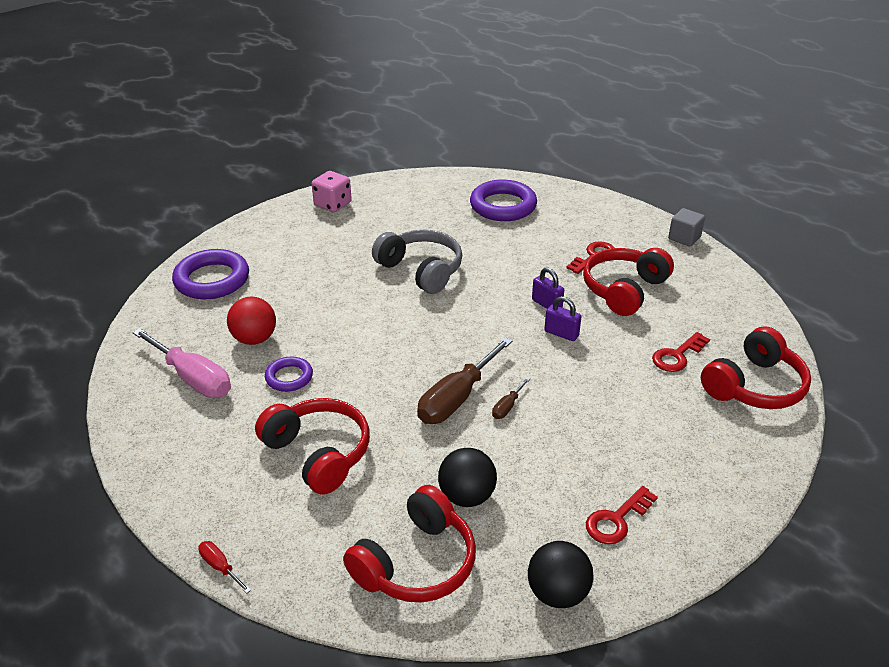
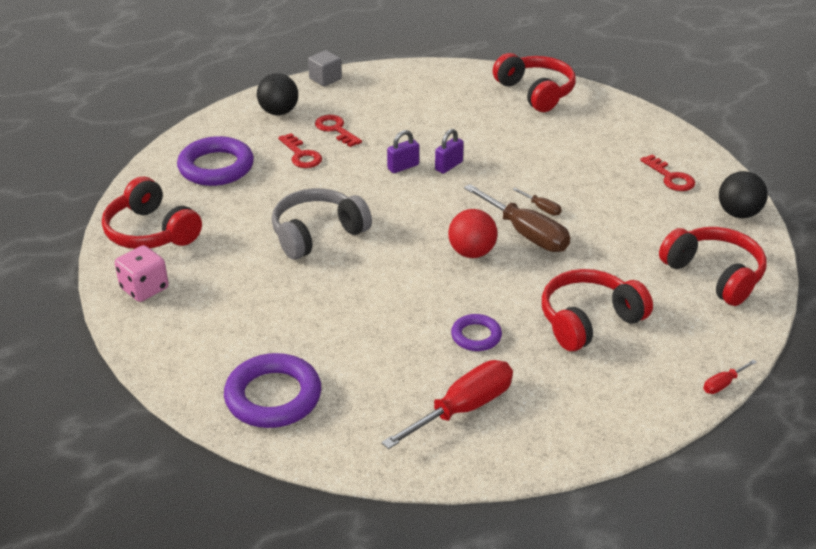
camera: 80 degrees left, 0 degrees up
pink screwdriver [132,328,231,398] -> red screwdriver [381,360,513,449]
red ball [227,297,276,345] -> red ball moved to [448,209,497,258]
black ball [438,448,497,507] -> black ball moved to [257,73,298,115]
red headphones [583,248,674,316] -> red headphones moved to [102,177,202,249]
red key [652,332,710,372] -> red key moved to [278,133,322,168]

